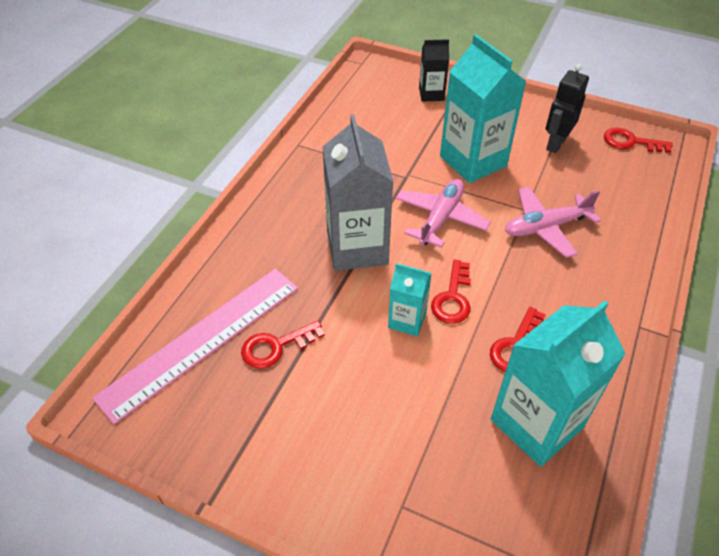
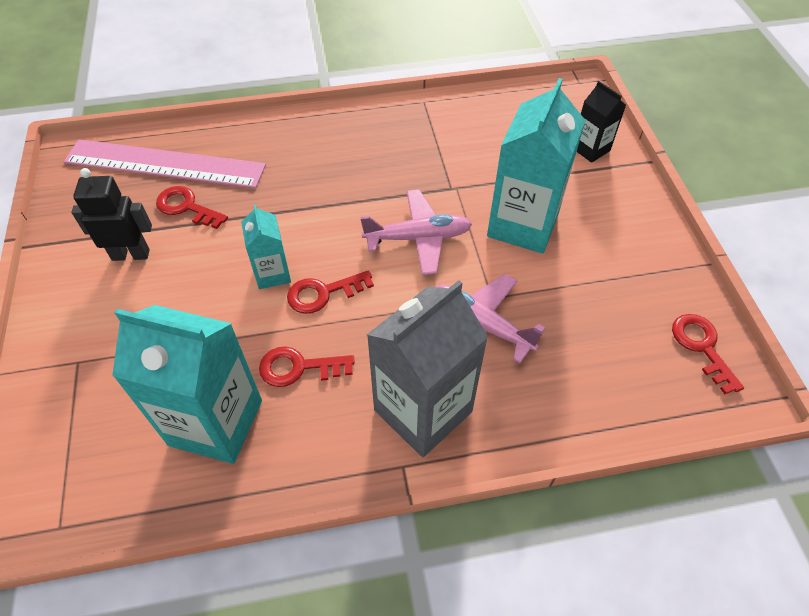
camera: 55 degrees right, 5 degrees up
grey carton [323,114,393,271] -> grey carton moved to [367,280,488,457]
black robot [545,63,589,153] -> black robot moved to [71,168,152,261]

